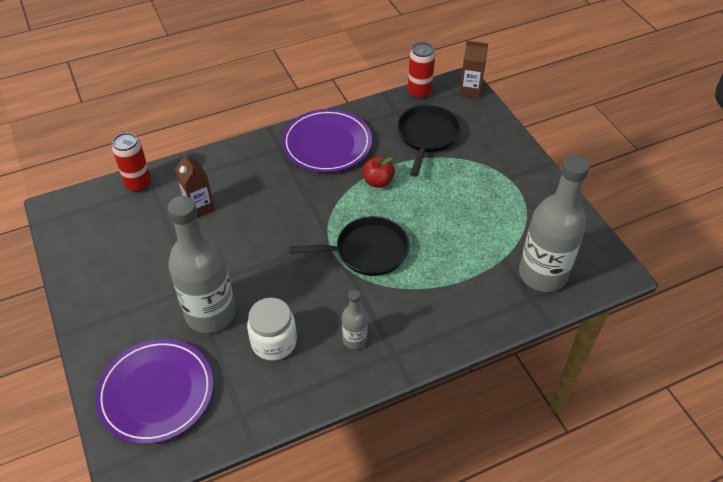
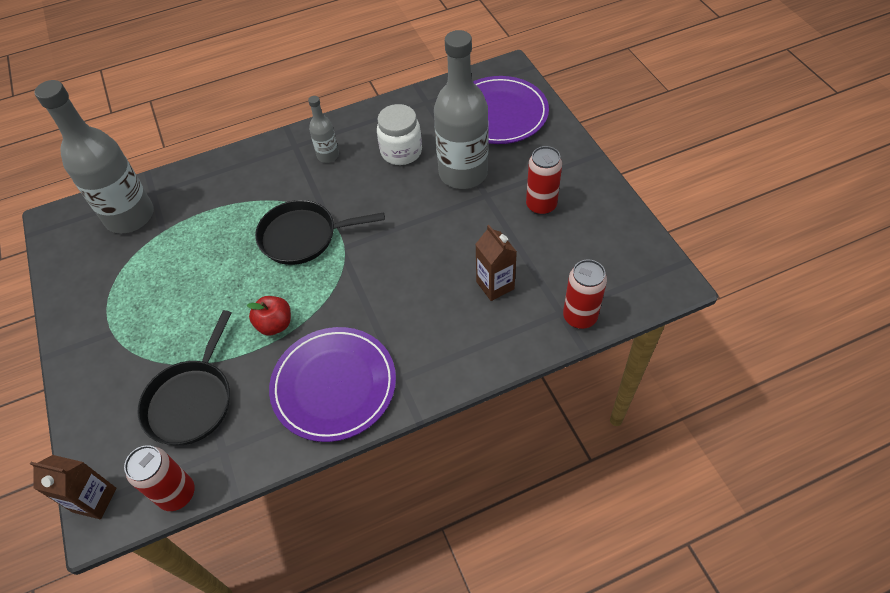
camera: 175 degrees left, 5 degrees up
none -> red can [526,146,562,215]

